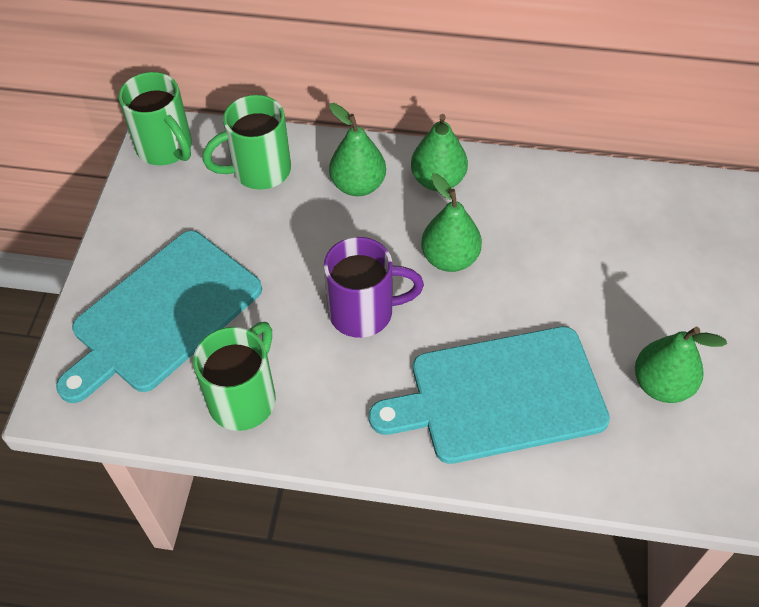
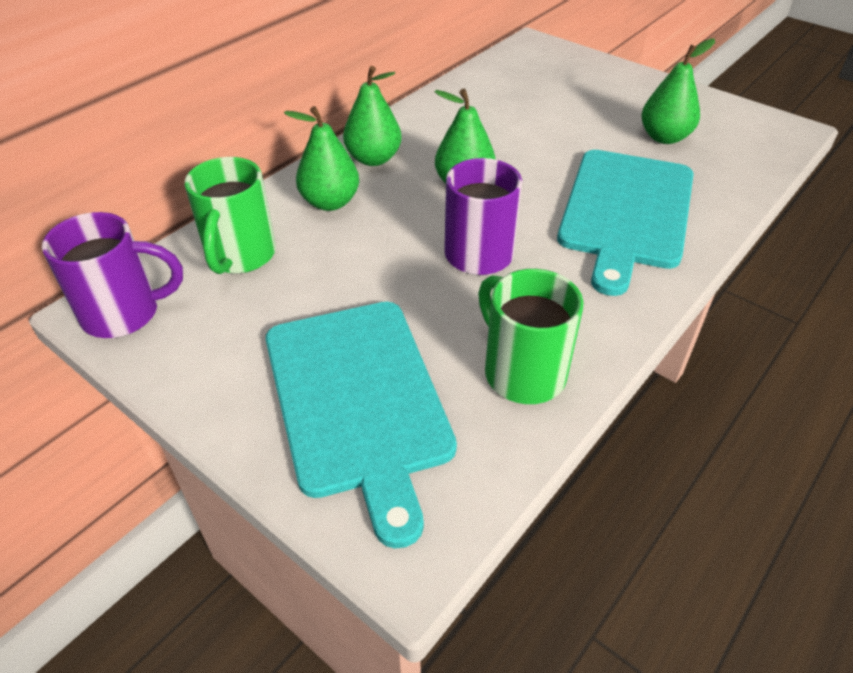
camera: 60 degrees left, 10 degrees down
green mug [119,72,192,165] -> purple mug [42,212,183,338]

